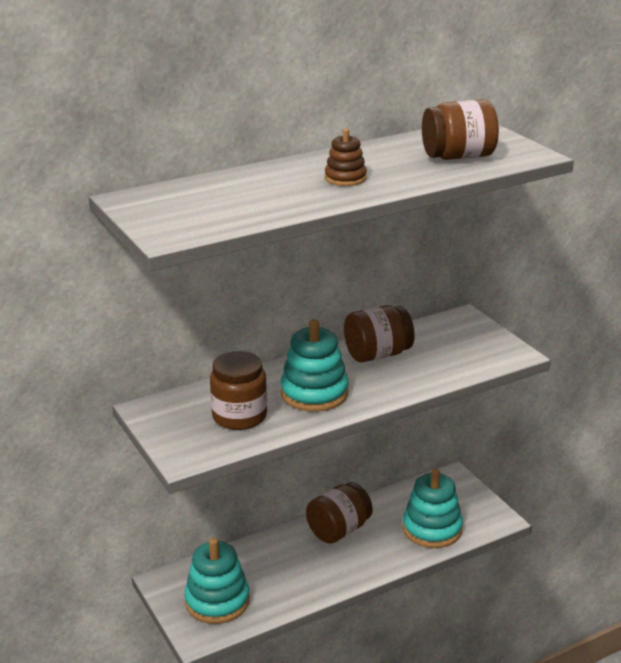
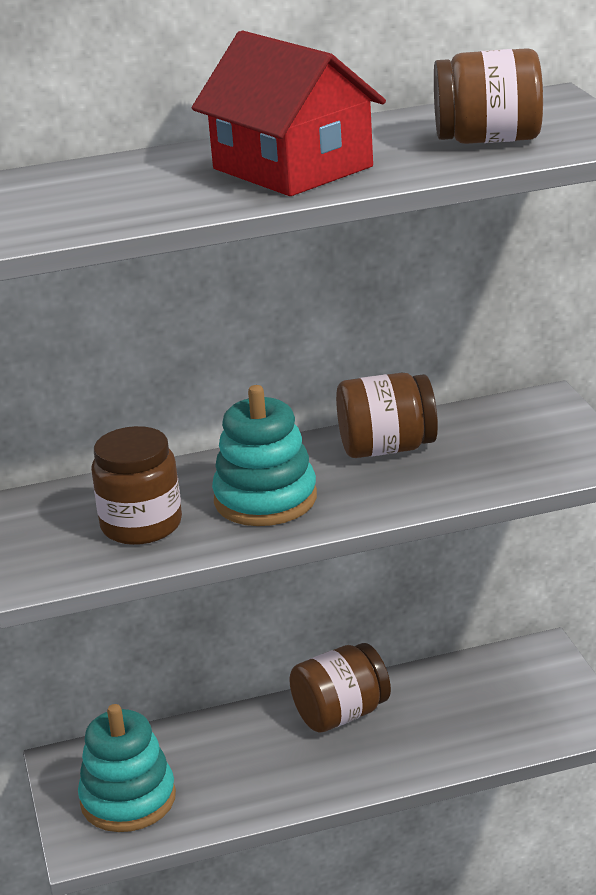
camera: 15 degrees right, 0 degrees up
brown stacking toy [325,129,367,186] -> red house [192,30,386,196]
turquoise stacking toy [403,469,463,548] -> none

